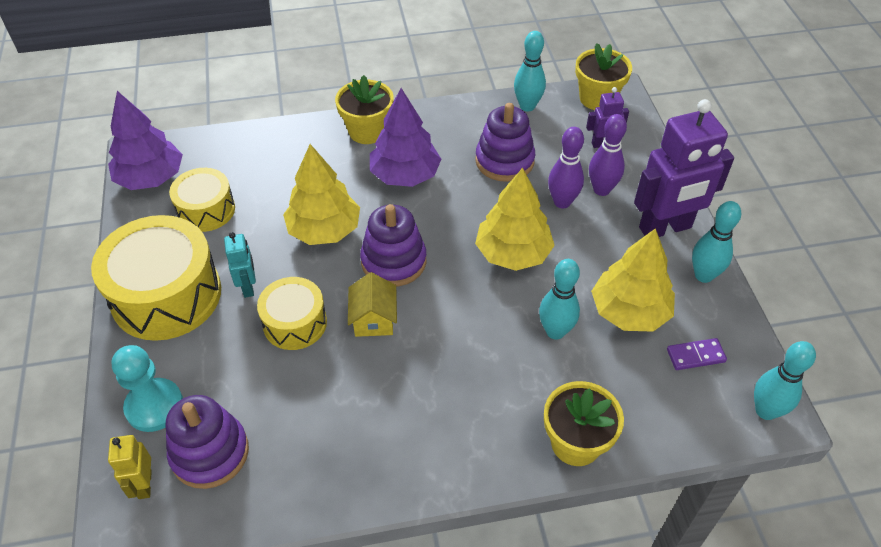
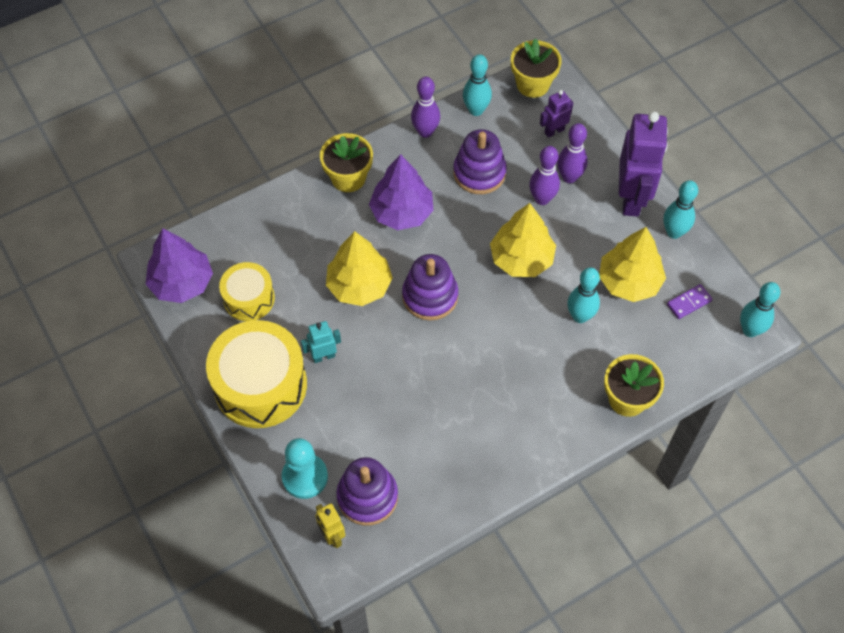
camera: 20 degrees left, 10 degrees up
turquoise robot [224,232,256,298] -> turquoise robot turned 75 degrees counterclockwise [301,321,341,363]
yellow drum [257,277,327,350] -> none
yellow house [348,272,397,337] -> none
purple robot [634,99,734,237] -> purple robot turned 45 degrees counterclockwise [619,111,668,217]
none -> purple bowling pin [411,77,440,138]

